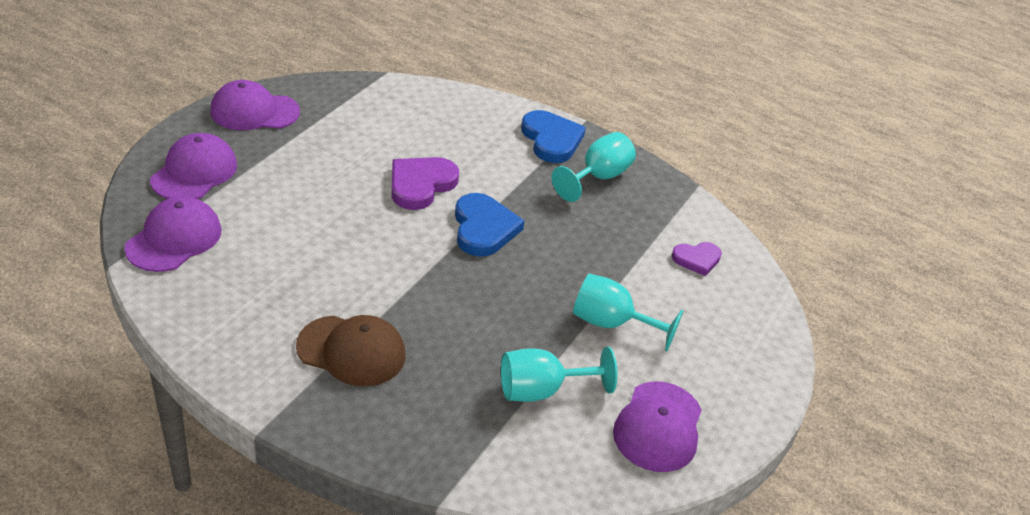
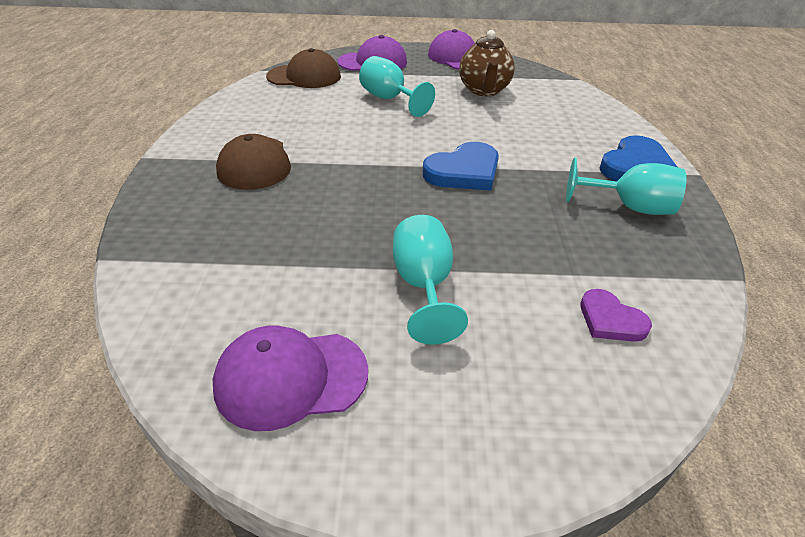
camera: 65 degrees right, 0 degrees up
purple cap [124,196,221,272] -> brown cap [266,48,341,88]
purple heart [392,157,459,210] -> none
turquoise goblet [501,347,618,402] -> turquoise goblet moved to [359,56,435,117]
none -> brown teapot [459,30,515,96]

